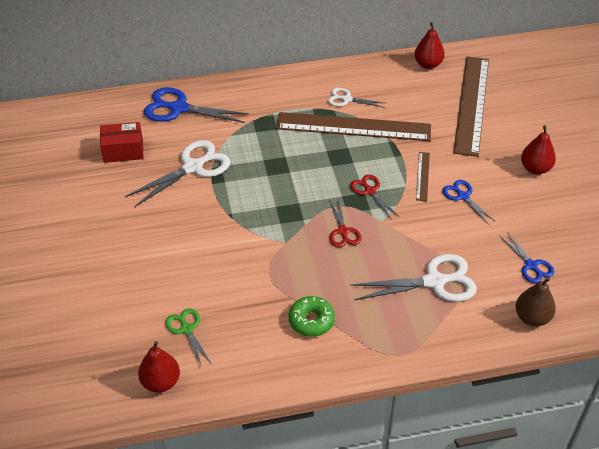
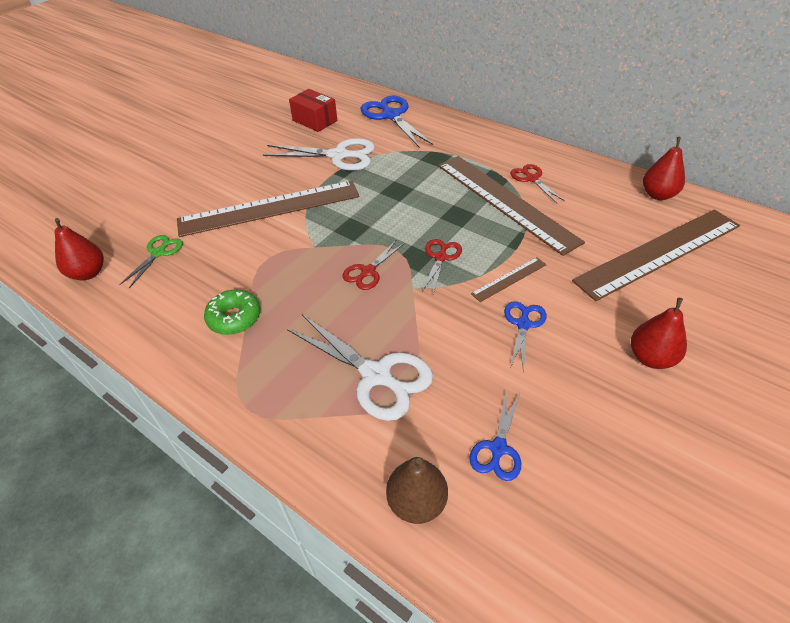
camera: 50 degrees right, 0 degrees up
white scissors [328,88,385,108] -> red scissors [510,164,565,203]
none -> brown ruler [177,180,360,237]

